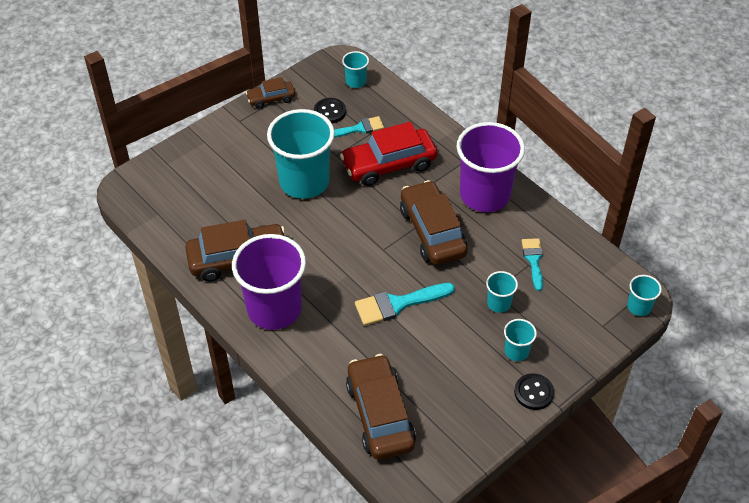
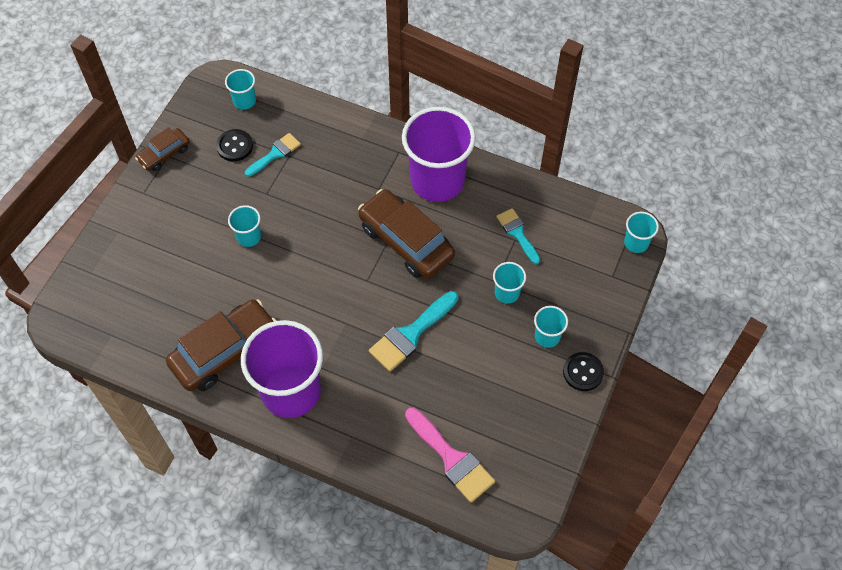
camera: 25 degrees left, 10 degrees up
turquoise cup [267,109,335,199] -> turquoise cup [228,205,261,247], size x0.44
red car [340,122,437,186] -> none
brown car [346,354,416,460] -> pink brush [405,408,495,503]

